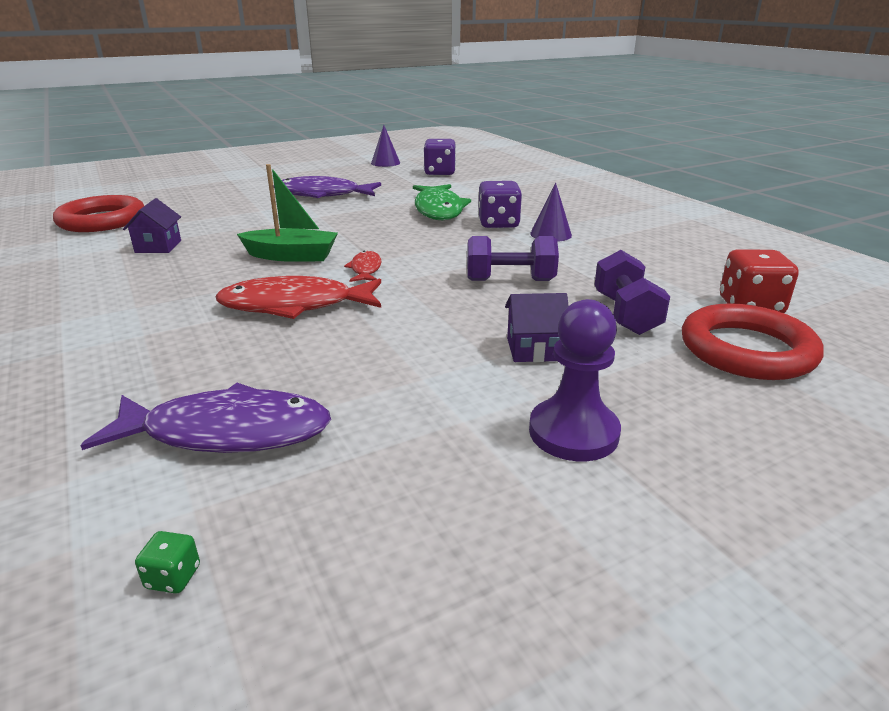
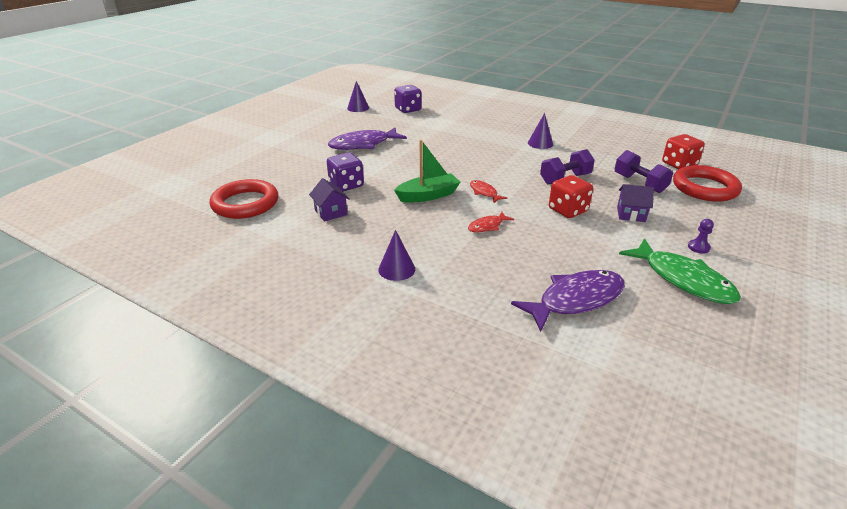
camera: 30 degrees left, 5 degrees up
green dice [135,531,200,593] -> none
red fish [216,276,381,319] -> red fish [468,212,514,233], size x0.50
green fish [413,184,471,220] -> green fish moved to [619,238,741,304]
purple dice [478,181,522,228] -> purple dice moved to [327,153,364,192]
purple house [505,293,569,362] -> purple house turned 45 degrees clockwise [617,184,654,222]
purple pawn [529,299,621,461] -> purple pawn [688,219,714,254], size x0.49
none -> purple cone [378,230,415,281]
none -> red dice [549,175,593,218]

